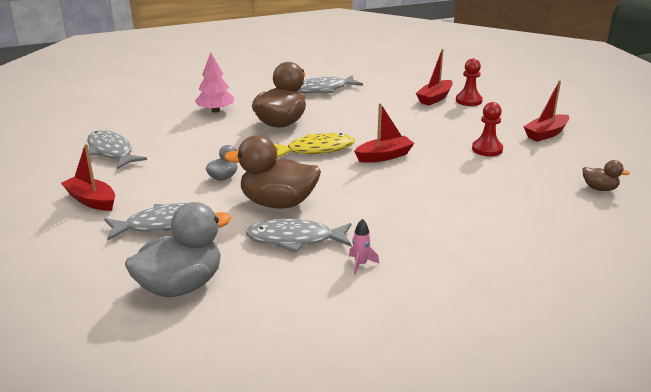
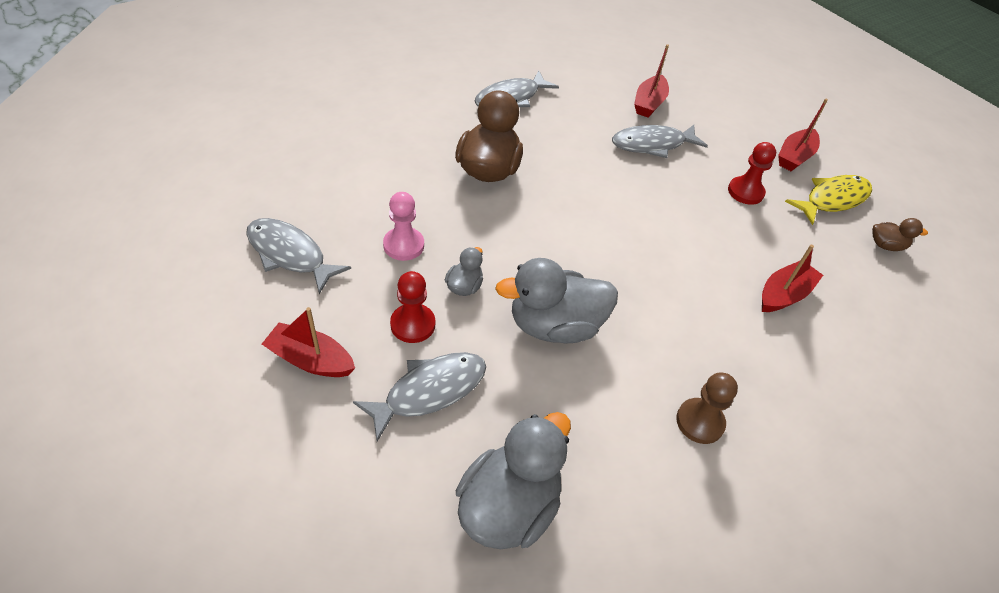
camera: 20 degrees left, 20 degrees up
pink tree [195,53,234,112] -> none
brown duck [224,135,321,208] -> grey duck [495,258,618,343]
grey fish [245,219,352,253] -> grey fish moved to [612,125,708,158]
yellow fish [274,133,355,158] -> yellow fish moved to [785,175,872,225]
pink rocket [349,219,379,275] -> brown pawn [676,372,738,444]
red boat [354,103,414,163] -> red boat moved to [762,245,823,312]
red pawn [456,58,483,106] -> red pawn moved to [390,271,435,343]
none -> pink pawn [383,192,424,261]

